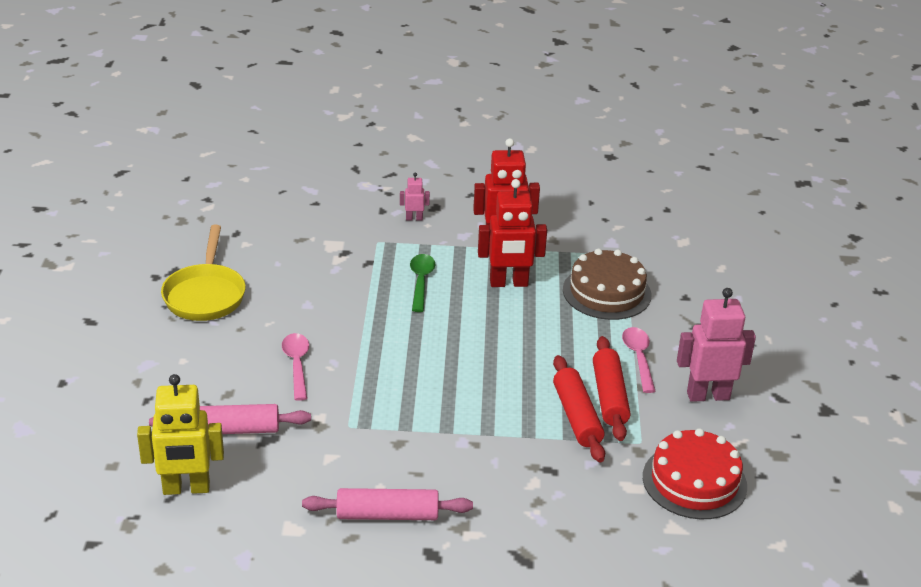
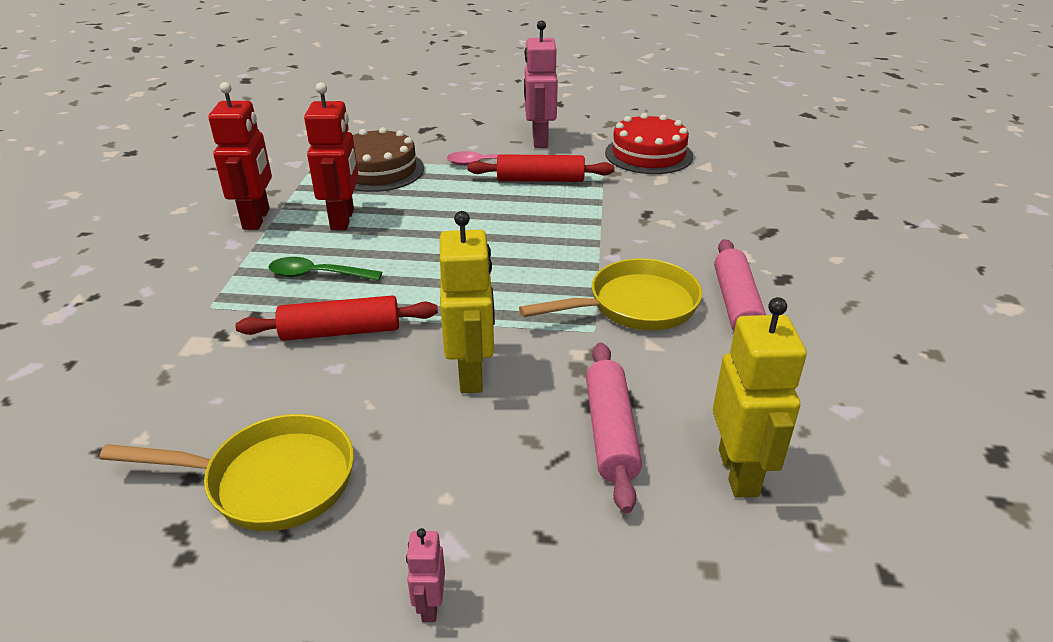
camera: 85 degrees left, 0 degrees up
pink spoon [282,333,309,401] -> yellow robot [440,211,495,393]
pink robot [400,172,430,221] -> pink robot moved to [406,528,445,622]
red rolling pin [553,355,605,462] -> red rolling pin moved to [235,295,438,341]
none -> yellow pan [519,258,702,330]

